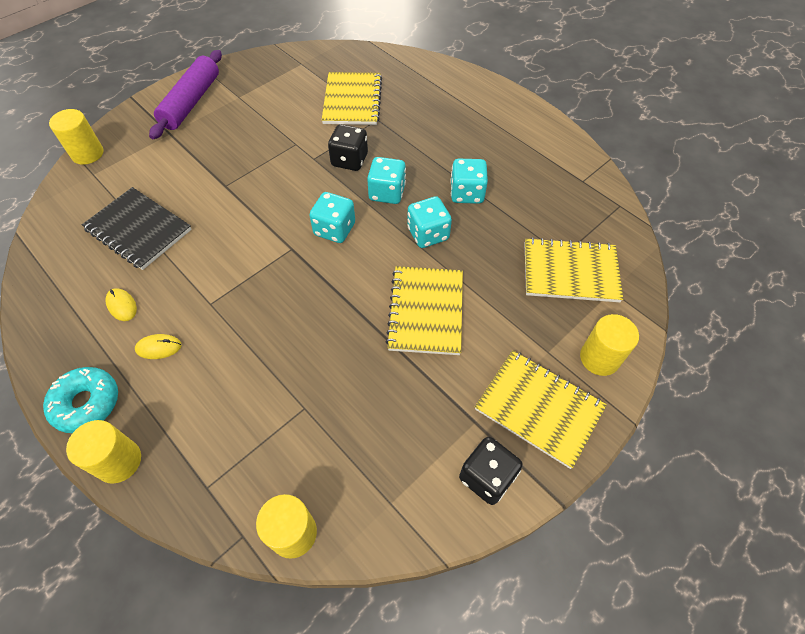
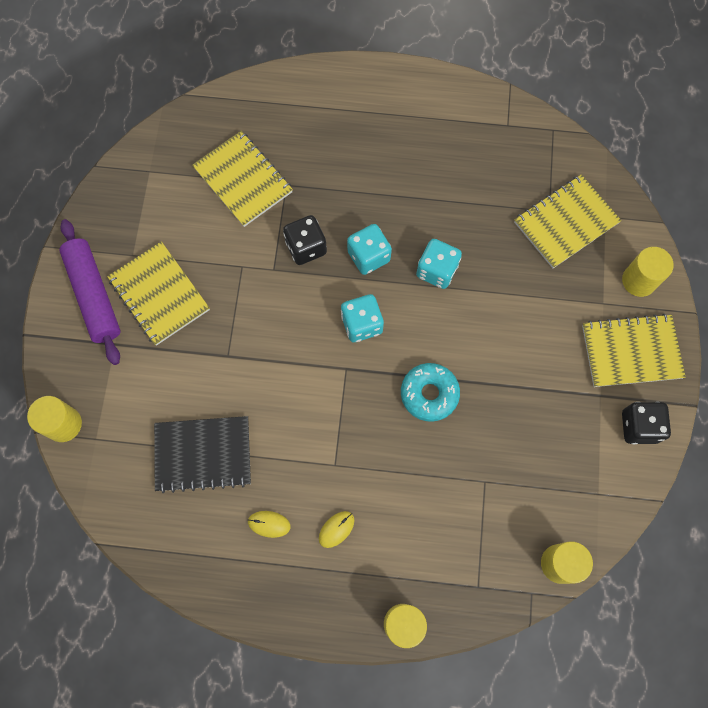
camera: 40 degrees left, 15 degrees up
turquoise donut [43,367,118,433] -> turquoise donut moved to [401,363,460,422]
yellow notebook [386,266,463,355] -> yellow notebook moved to [107,241,210,346]
turquoise dice [450,159,488,204] -> none

